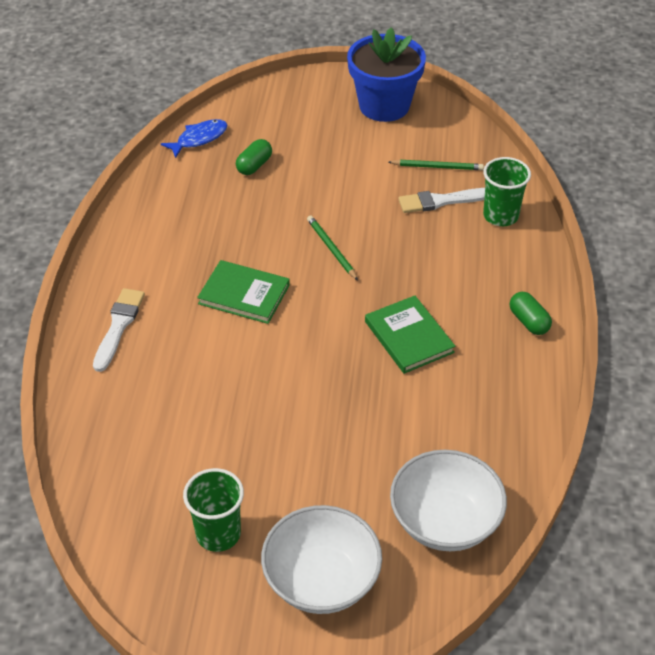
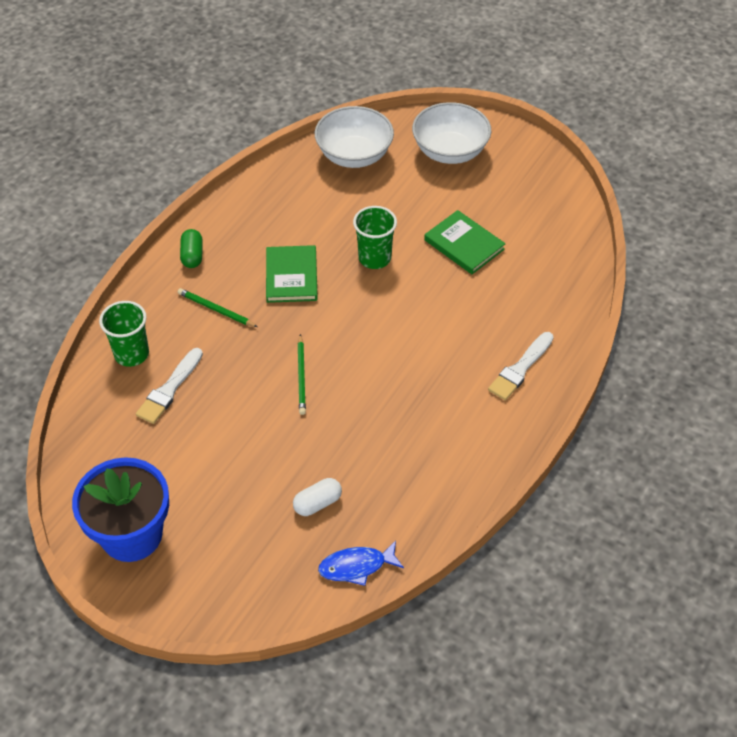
camera: 155 degrees left, 5 degrees up
green cup [183,468,244,552] -> green cup moved to [353,206,397,269]
green book [197,260,290,324] -> green book moved to [424,210,506,274]
green capsule [236,139,272,175] -> white capsule [293,478,342,516]
green pencil [389,160,484,170] -> green pencil moved to [178,288,258,327]
white brush [398,188,485,213] -> white brush turned 105 degrees clockwise [136,348,203,424]

